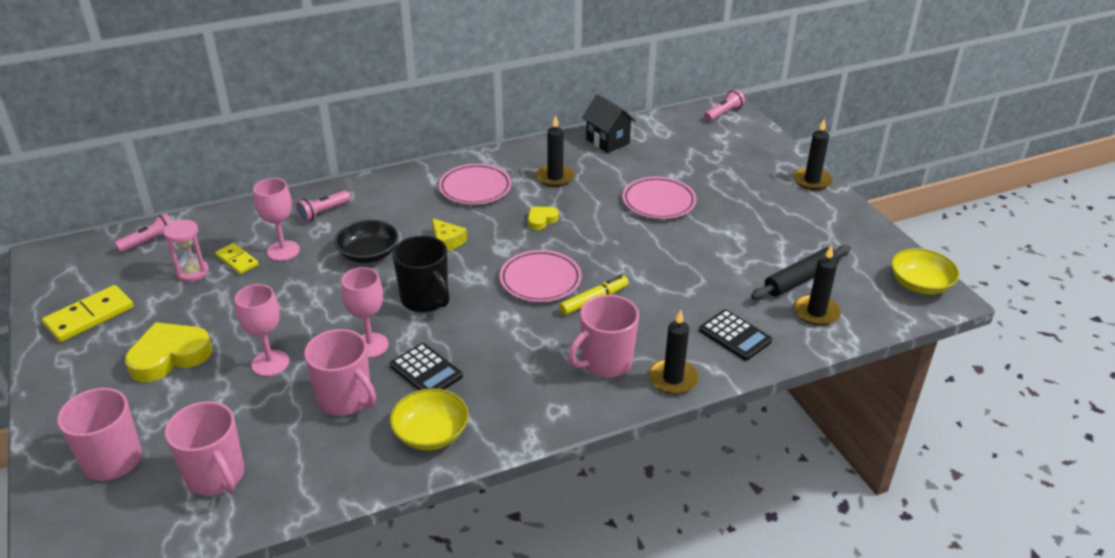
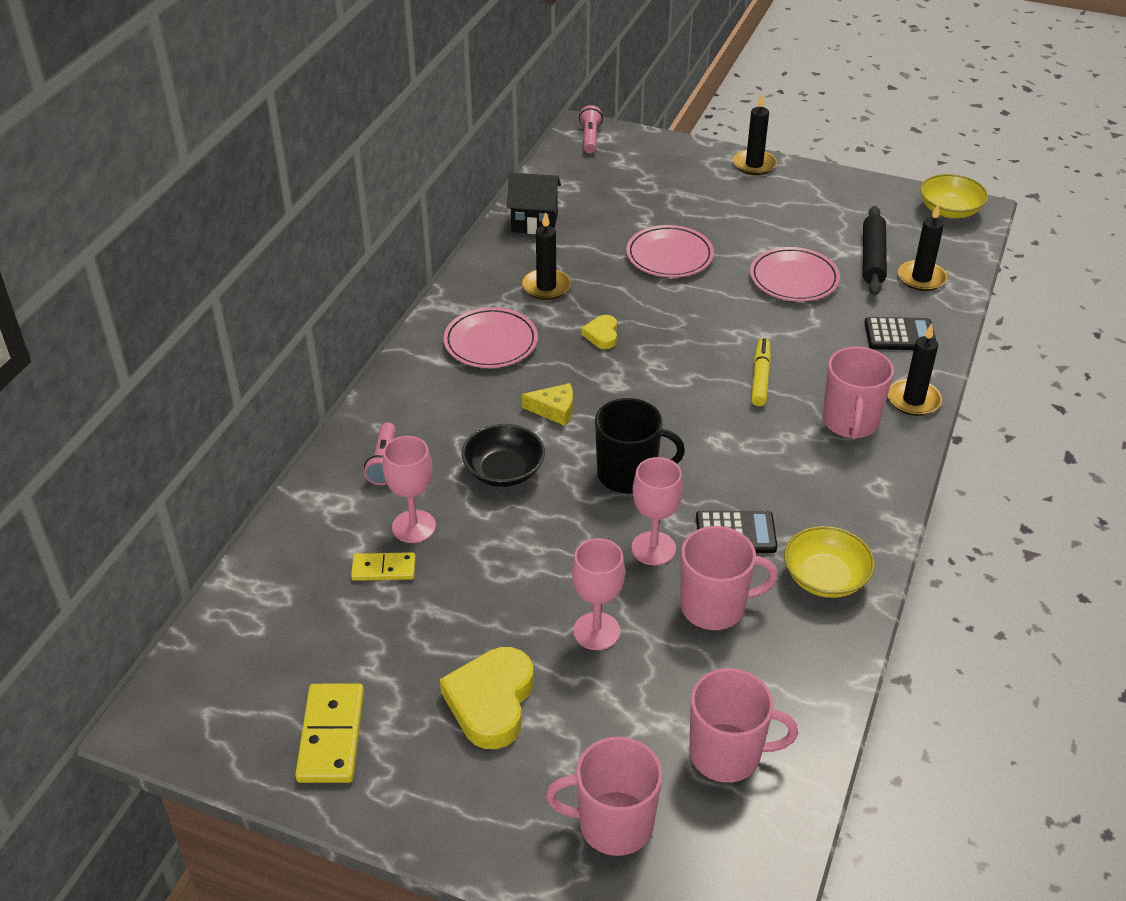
camera: 45 degrees left, 5 degrees up
pink flashlight [115,213,172,253] -> none
pink hourglass [163,219,209,282] -> none
pink plate [499,250,582,302] -> pink plate moved to [750,247,840,301]

